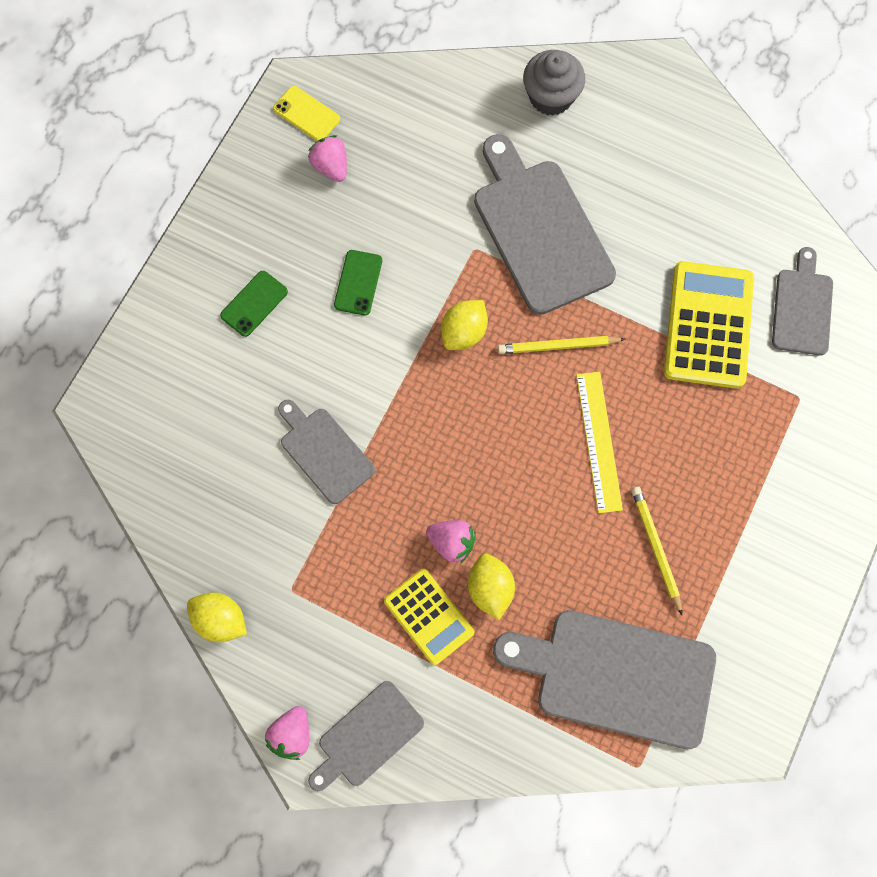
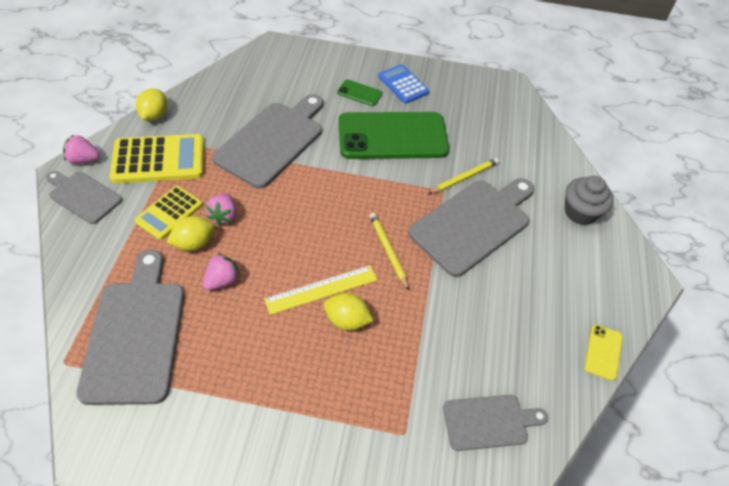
camera: 70 degrees right, 20 degrees down
yellow phone [273,86,340,141] -> yellow phone moved to [584,324,623,381]
grey cutting board [278,400,375,504] -> grey cutting board [212,94,323,189], size x1.76
pink strawberry [308,135,347,182] -> pink strawberry moved to [203,253,240,290]
green phone [334,250,382,315] -> green phone [338,112,449,159], size x2.43
yellow lemon [441,300,488,350] -> yellow lemon moved to [324,293,374,330]
yellow pencil [631,487,682,615] -> yellow pencil moved to [428,158,499,194]
yellow calculator [664,261,754,389] -> yellow calculator moved to [110,134,204,183]
none -> blue calculator [378,64,429,103]

